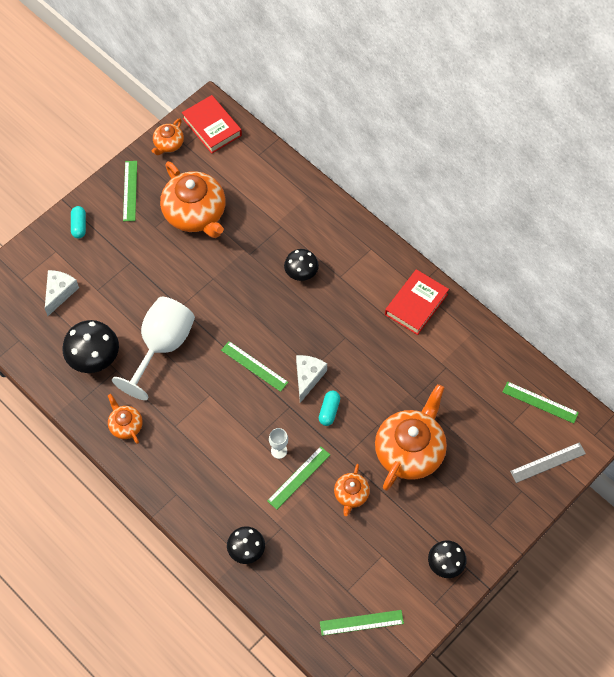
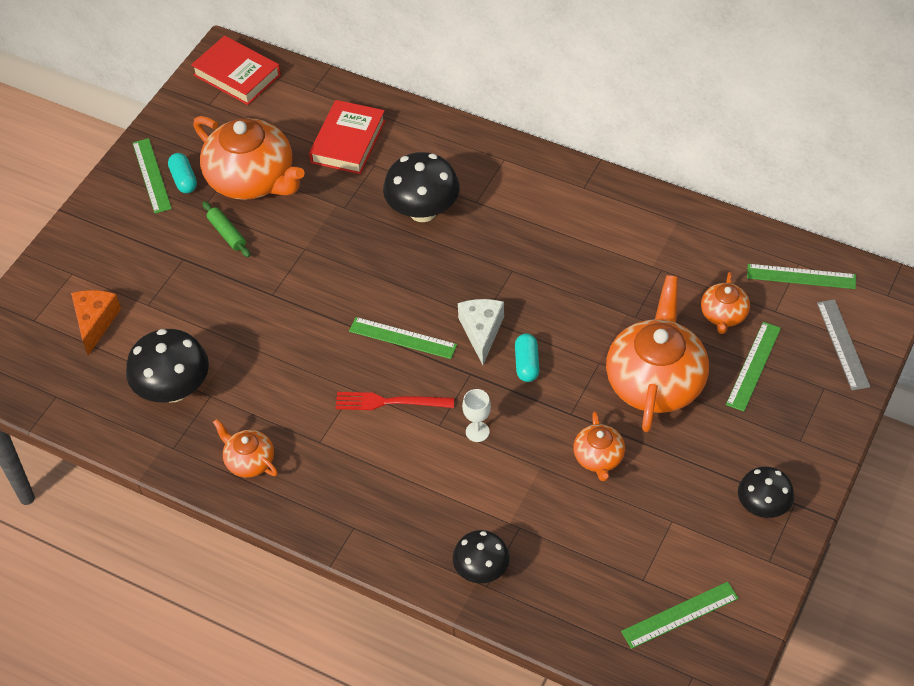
camera: 15 degrees left, 10 degrees down
white cheese [45,270,79,316] -> orange cheese [71,290,121,355]
turquoise capsule [71,206,86,238] -> turquoise capsule moved to [168,153,197,193]
white goblet [112,297,195,400] -> none
orange teapot [152,118,184,156] -> orange teapot moved to [701,272,750,334]
green ruler [267,446,330,510] -> green ruler moved to [726,322,781,411]
black mushroom [284,249,319,281] -> black mushroom [383,152,460,222], size x1.57
red book [385,269,449,335] -> red book moved to [309,100,386,174]
grey ruler [510,442,586,483] -> grey ruler turned 60 degrees counterclockwise [817,299,870,391]
none -> green rolling pin [202,201,250,257]
none -> red fork [335,392,454,410]

